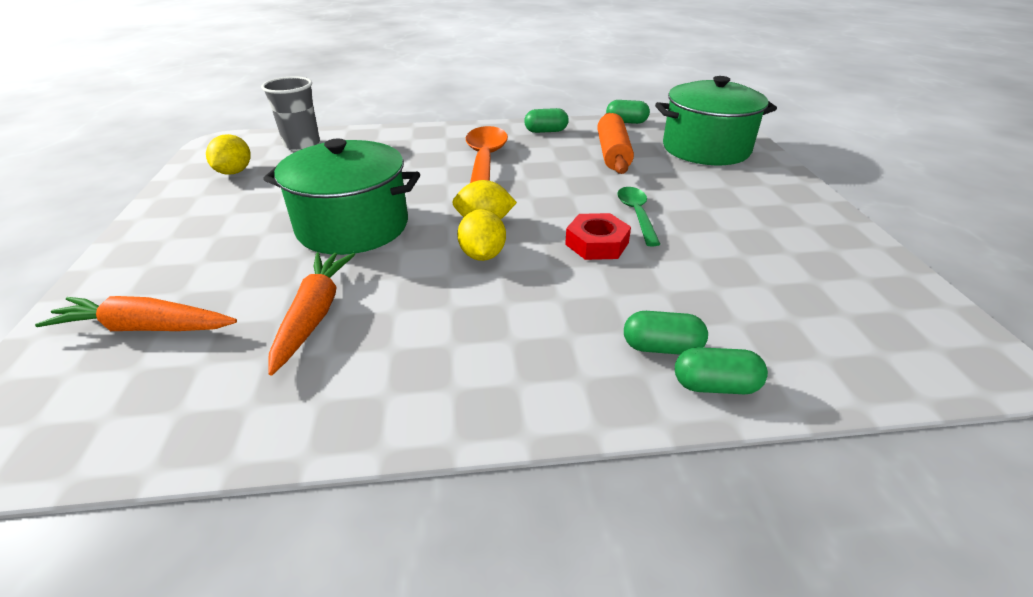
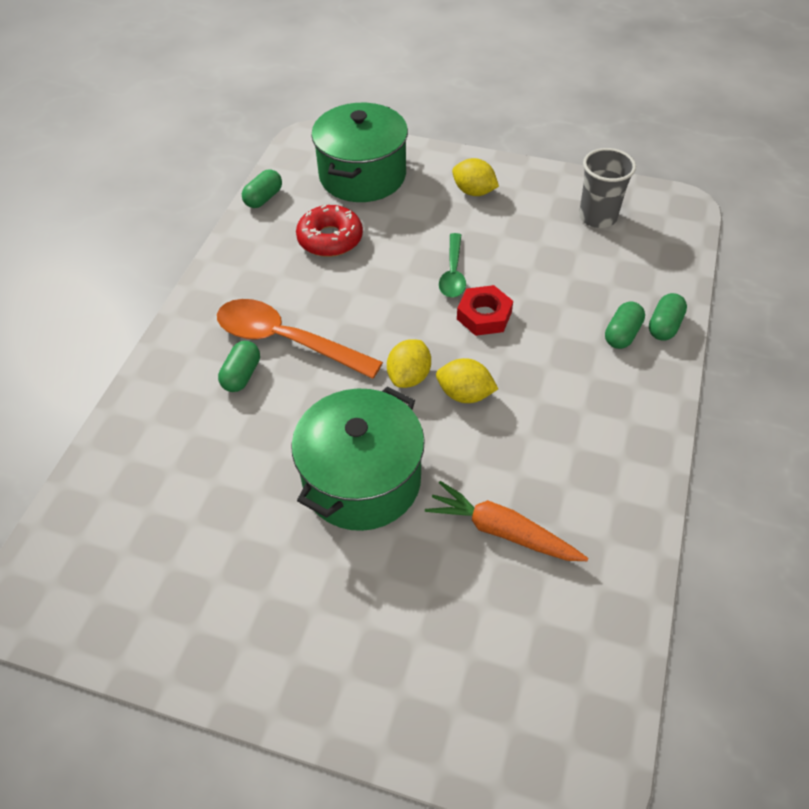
camera: 65 degrees left, 15 degrees up
orange carrot [35,296,237,331] -> none
yellow lemon [206,134,251,175] -> yellow lemon moved to [452,158,499,196]
grey cup [261,76,320,151] -> grey cup moved to [579,148,636,228]
green capsule [524,108,569,133] -> green capsule moved to [218,341,260,392]
orange rolling pin [597,113,634,174] -> red donut [296,205,363,257]
green spoon [617,187,660,246] -> green spoon turned 105 degrees counterclockwise [439,233,466,298]

